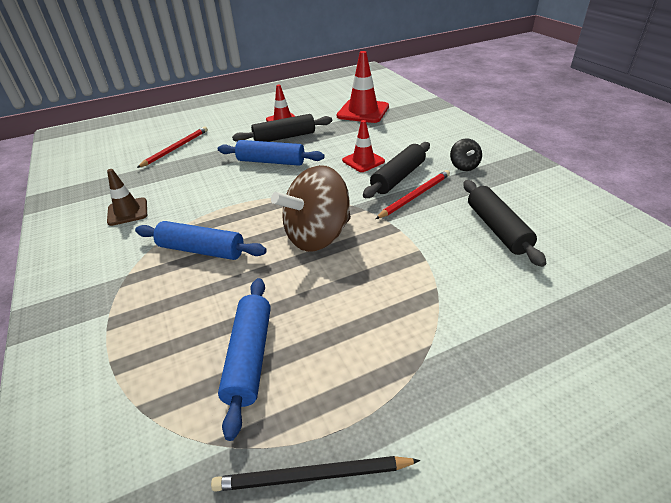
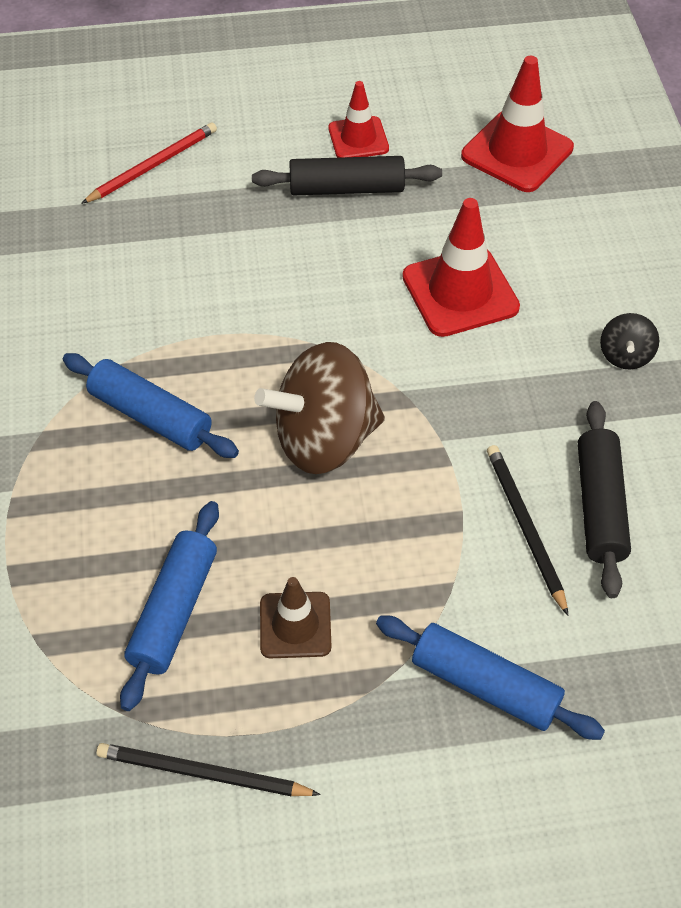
camera: 15 degrees right, 15 degrees up
brown traffic cone [107,169,147,226] -> brown traffic cone moved to [260,577,331,658]
blue rolling pin [218,140,325,166] -> blue rolling pin moved to [376,616,605,740]
red traffic cone [342,120,385,172] -> red traffic cone [402,198,520,337], size x1.62
black rolling pin [363,142,430,198] -> none
red pencil [376,170,450,219] -> none
none -> black pencil [487,445,568,615]

